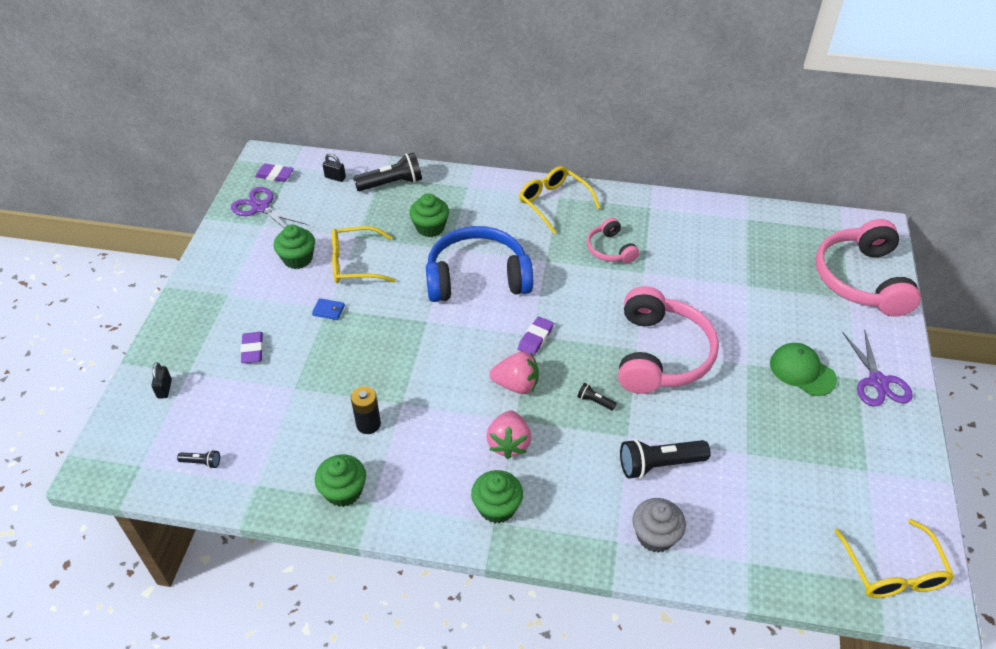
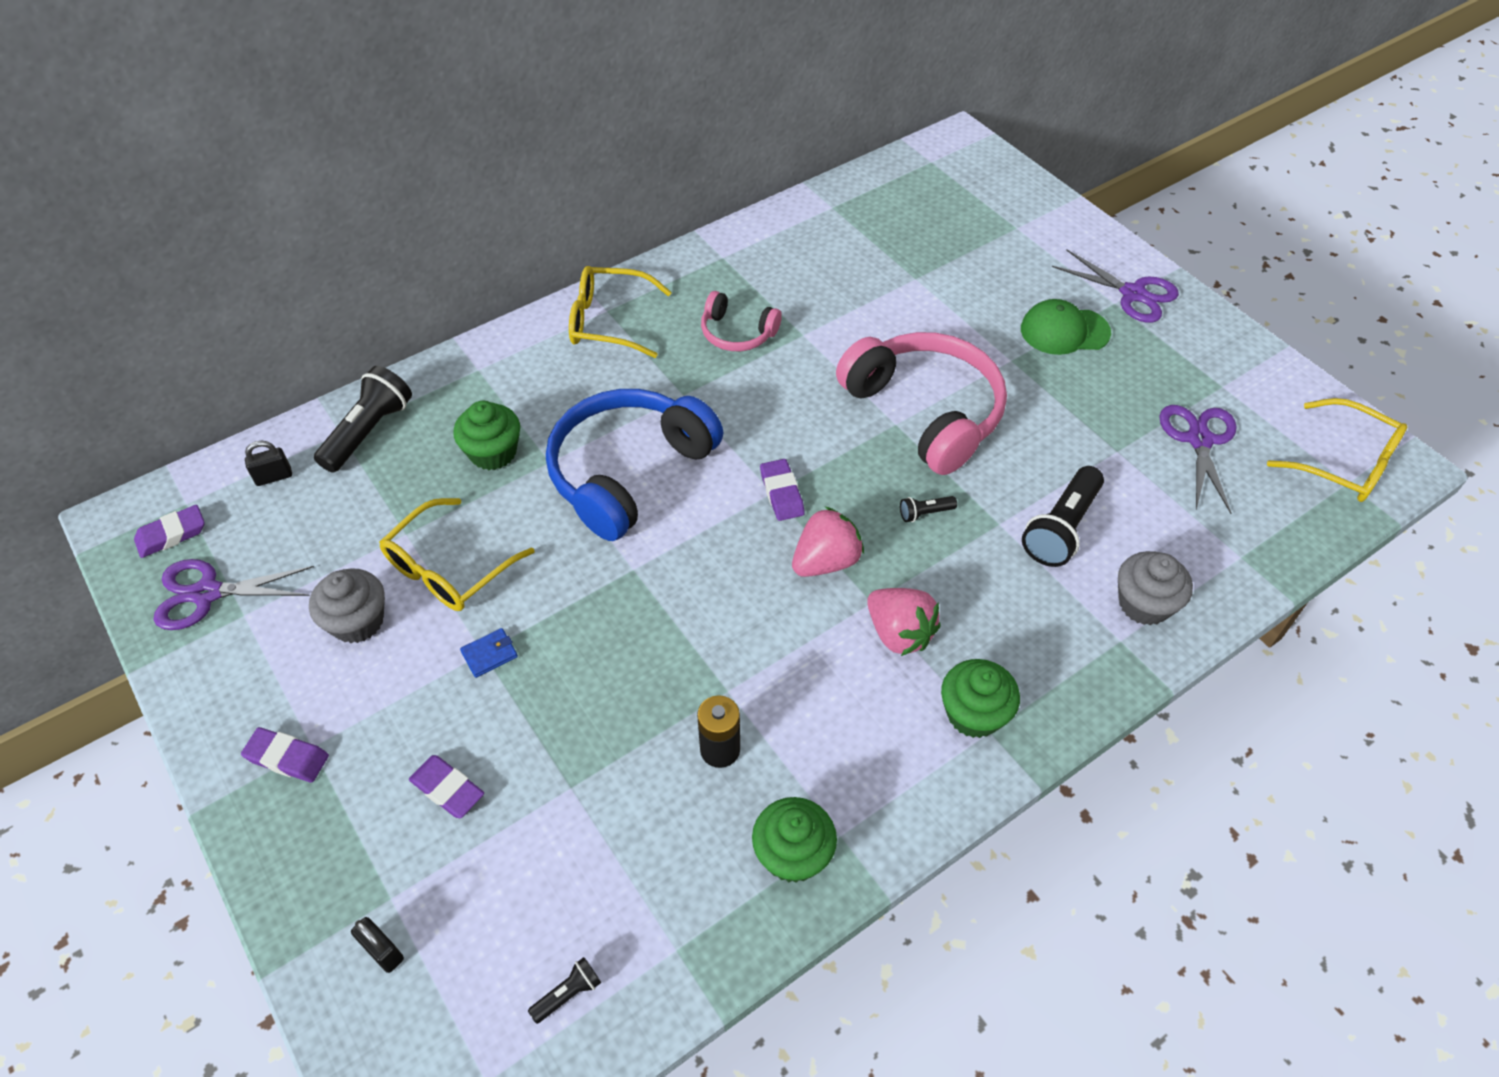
camera: 45 degrees left, 5 degrees up
green cupcake [273,225,315,269] -> grey cupcake [309,568,385,643]
pink headphones [816,219,921,317] -> none
none -> purple eraser [241,727,329,783]
none -> purple scissors [1159,405,1237,514]

